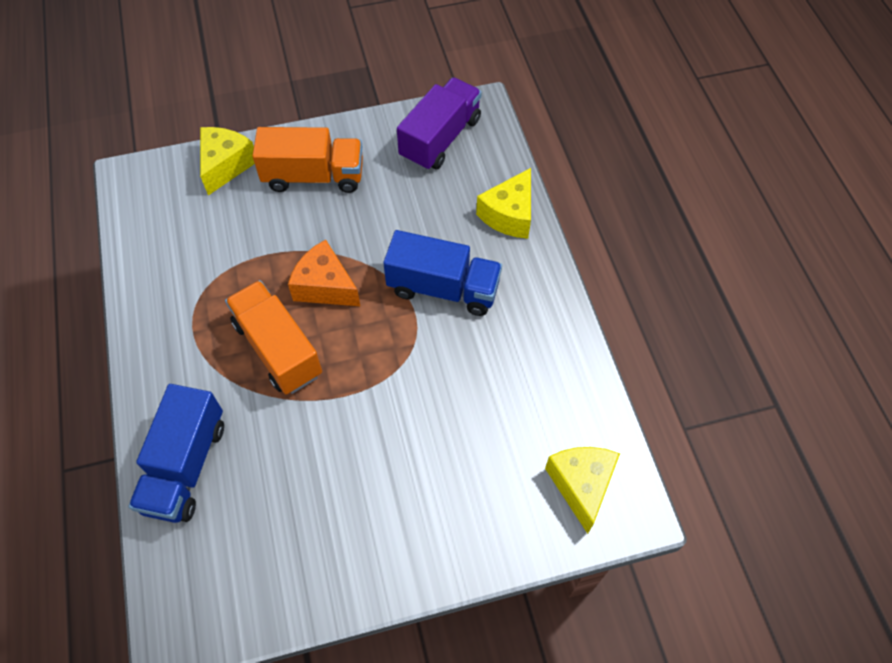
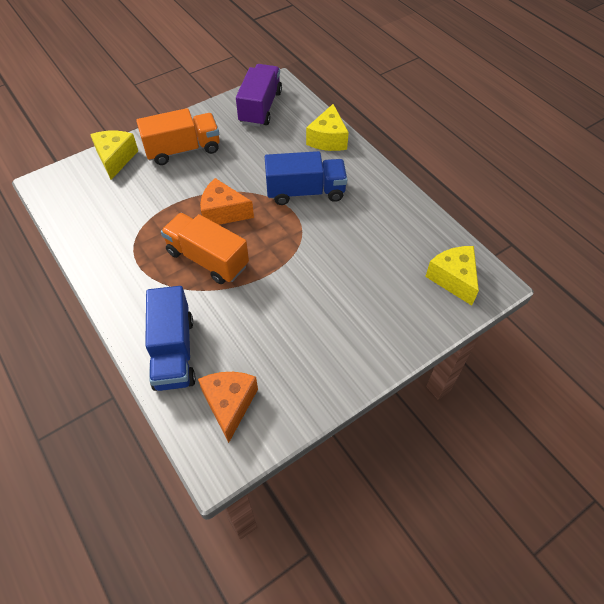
camera: 20 degrees left, 5 degrees down
none -> orange cheese [198,372,258,443]

